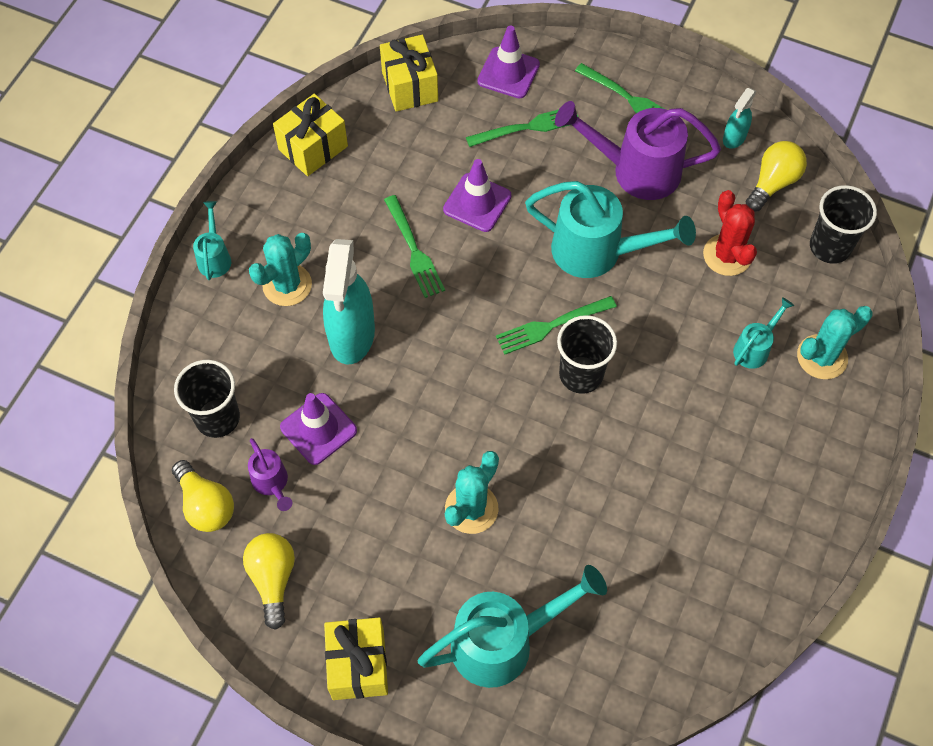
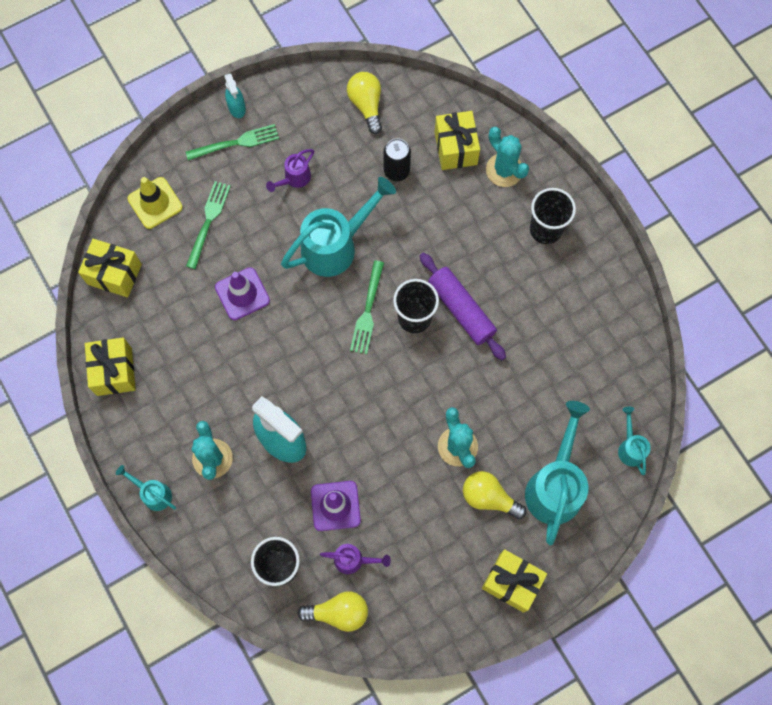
camera: 55 degrees left, 10 degrees up
yellow light bulb [243,533,295,630] -> yellow light bulb moved to [463,471,527,519]
green fork [384,195,445,298] -> none
purple traffic cone [477,26,540,99] -> yellow traffic cone [128,177,183,229]
purple watering can [555,101,721,200] -> purple watering can [266,149,314,192], size x0.49
red cactus [703,190,757,276] -> black can [384,139,411,181]
turquoise spray bottle [723,88,756,149] -> turquoise spray bottle moved to [224,73,246,118]
turquoise watering can [733,297,794,369] -> turquoise watering can moved to [618,406,651,475]
turquoise cactus [797,306,872,379] -> turquoise cactus turned 45 degrees counterclockwise [486,127,529,187]
black cup [810,185,877,264] -> black cup moved to [530,188,576,244]
none -> purple rolling pin [420,253,506,360]
none -> yellow gift [434,111,480,170]

